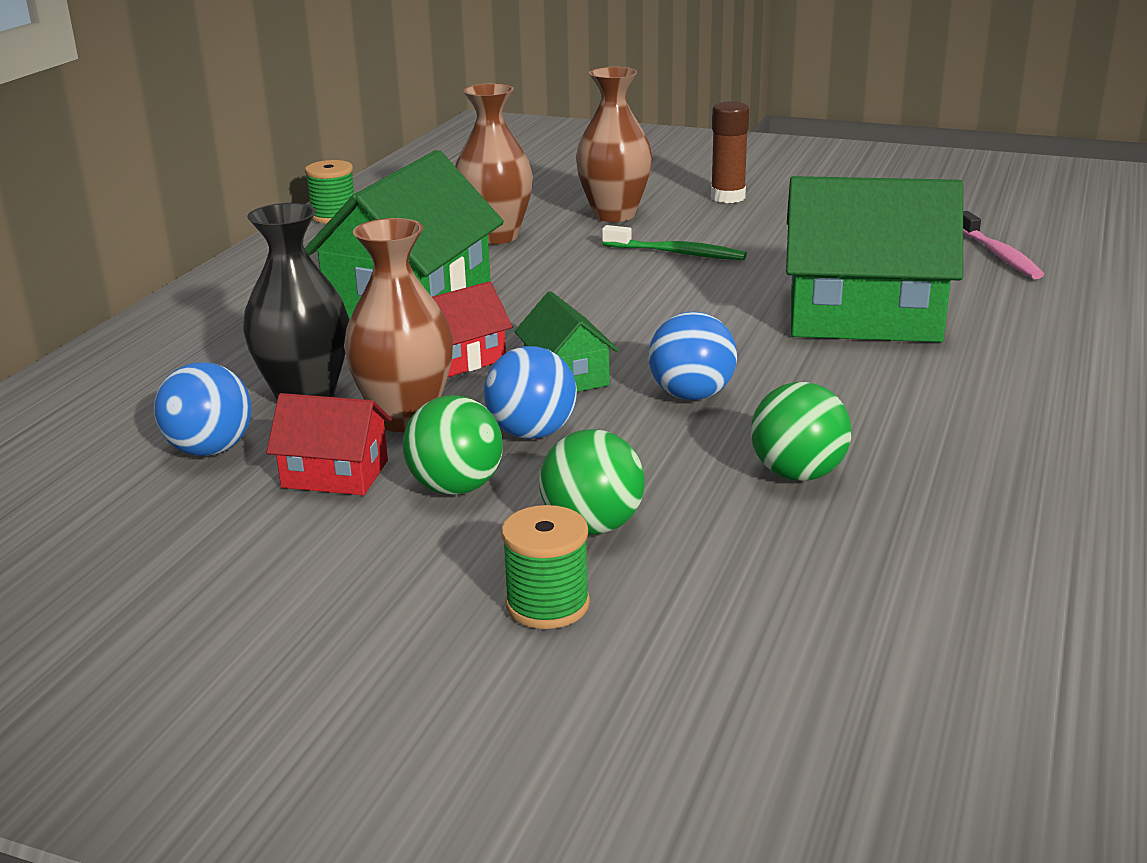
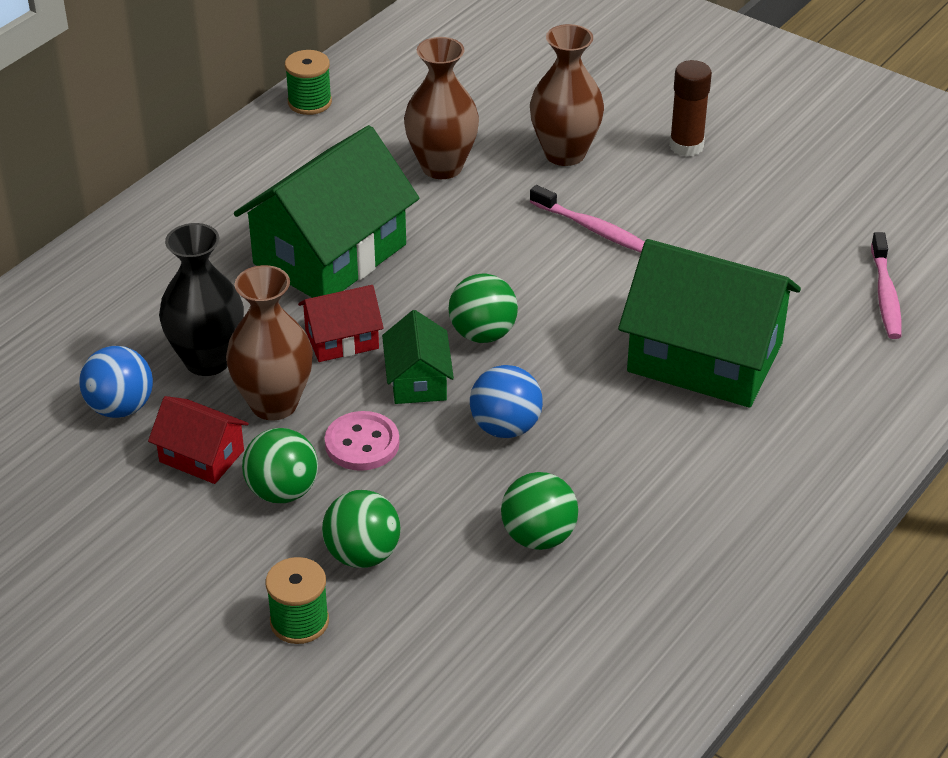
camera: 15 degrees right, 15 degrees up
blue ball [484,346,577,439] -> pink button [325,411,399,471]
green toothbrush [602,225,747,260] -> pink toothbrush [530,185,644,253]
none -> green ball [448,273,518,343]

